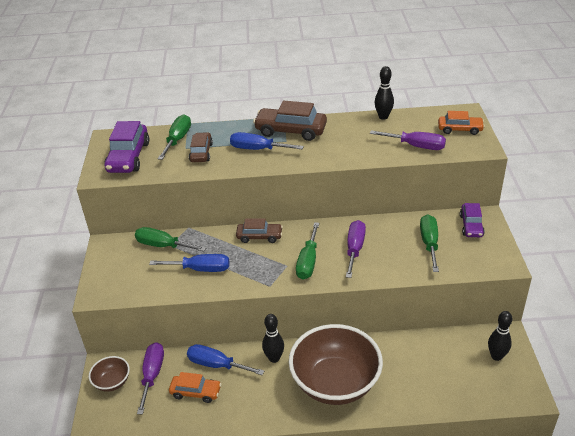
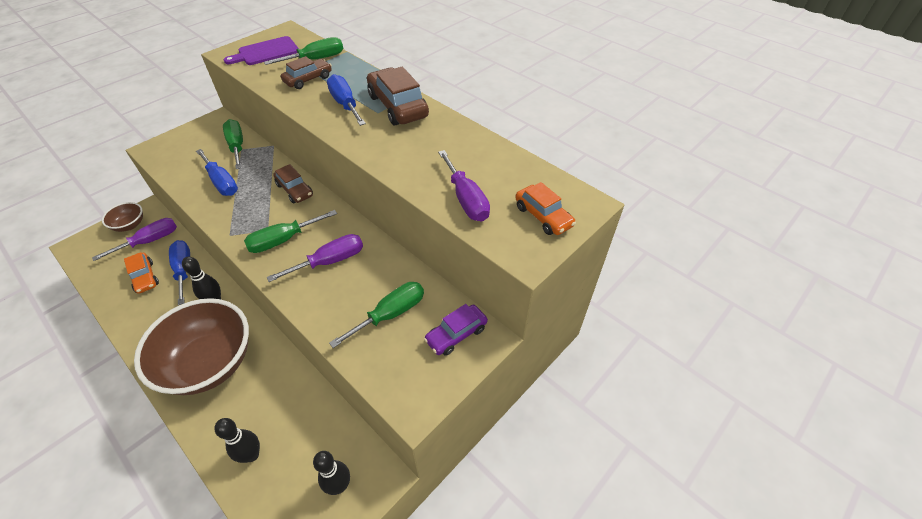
camera: 45 degrees right, 10 degrees up
purple car [104,121,149,173] -> purple cutting board [224,36,299,65]
black bowling pin [375,66,394,120] -> black bowling pin moved to [214,418,260,463]

